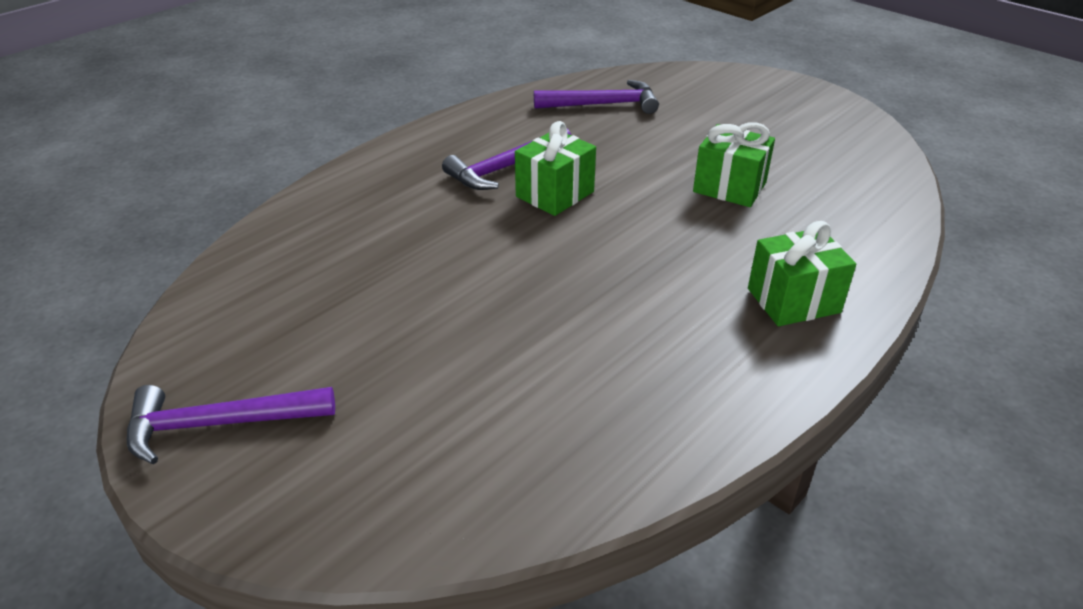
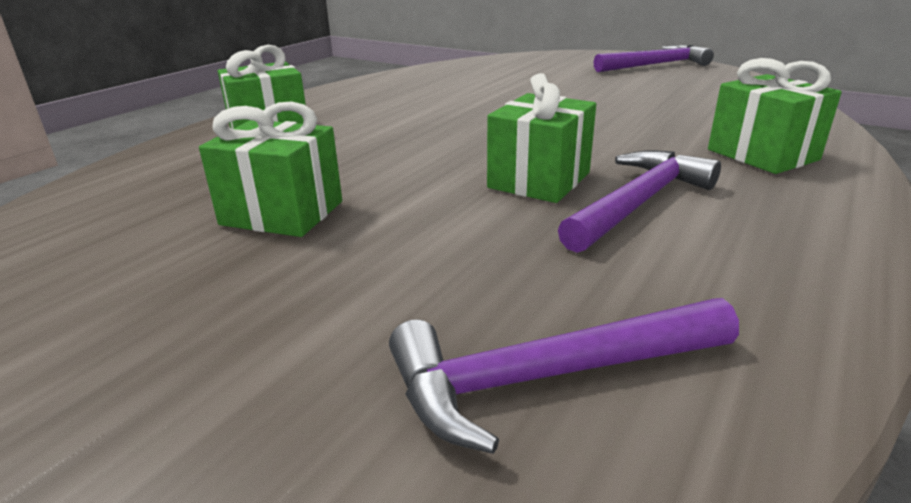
camera: 170 degrees right, 10 degrees down
none -> green gift [708,58,842,174]

